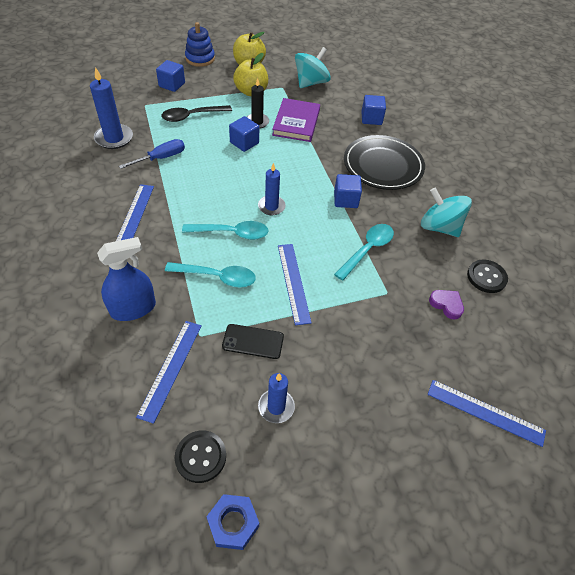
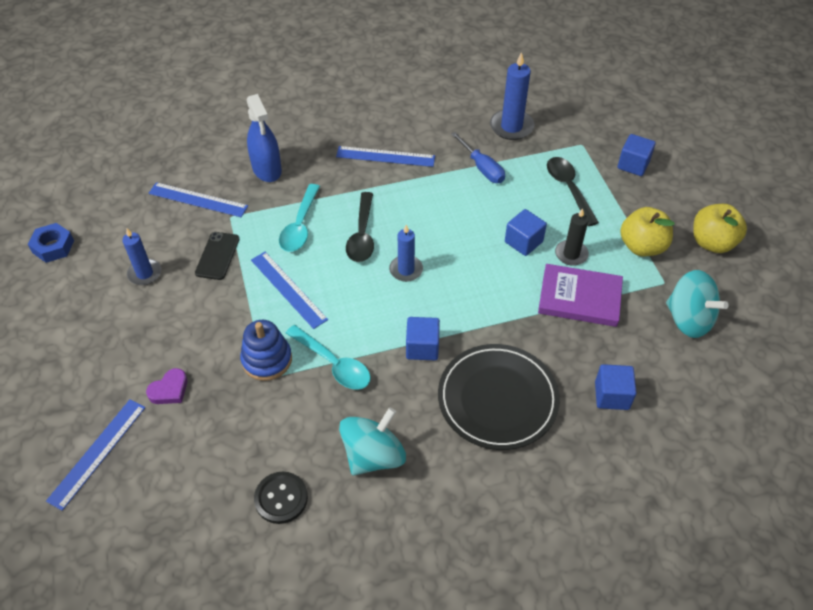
camera: 95 degrees right, 0 degrees up
black button [175,431,226,483] -> none
turquoise spoon [182,221,269,240] -> black spoon [346,192,374,262]
blue stacking toy [185,22,215,67] -> blue stacking toy moved to [240,320,292,381]
blue ruler [278,244,312,325] -> blue ruler turned 60 degrees clockwise [251,252,328,329]
purple heart [429,290,464,320] -> purple heart moved to [146,368,187,404]

